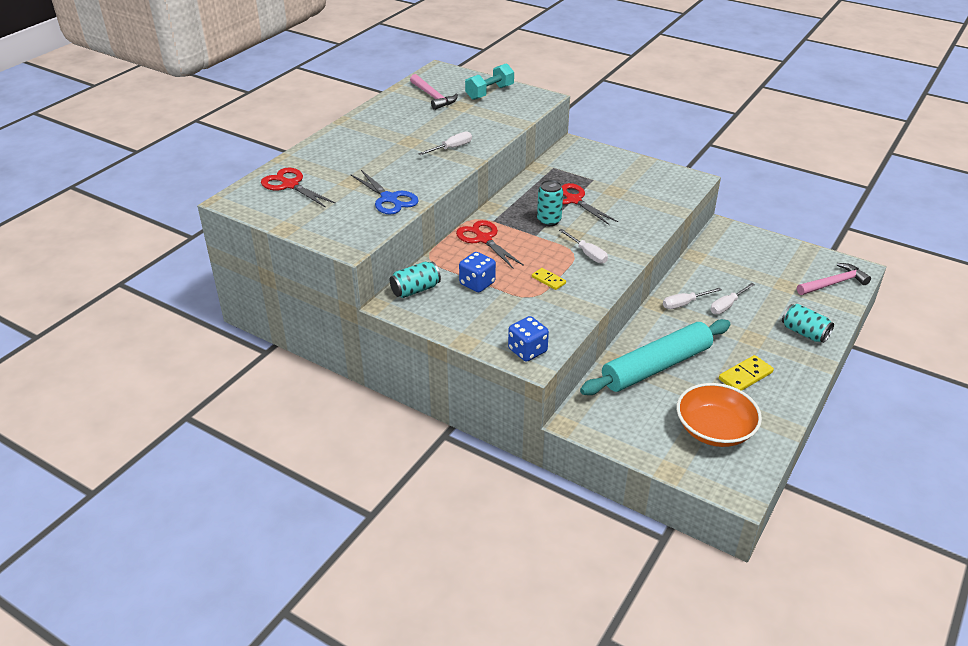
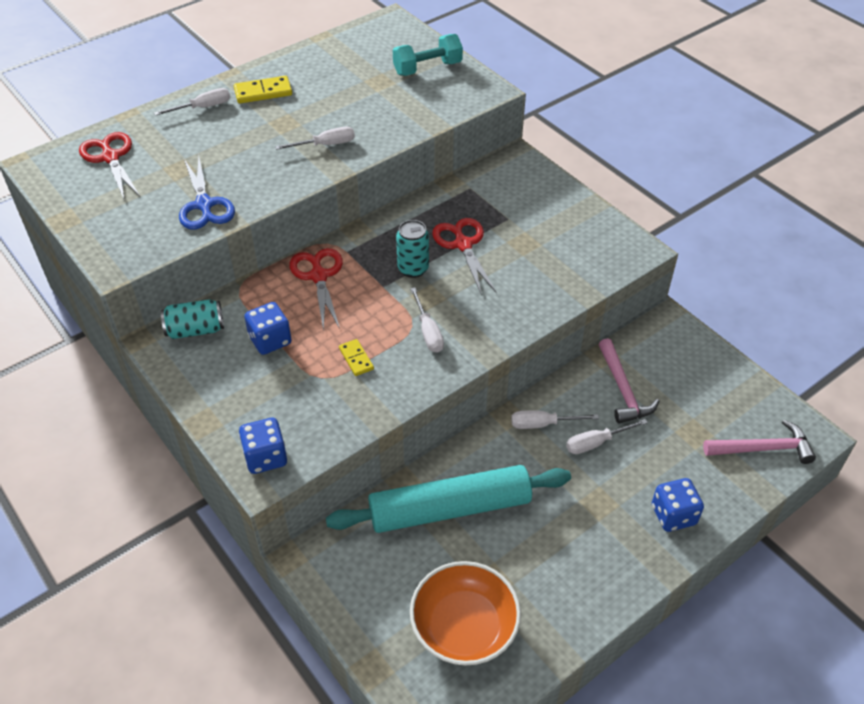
camera: 20 degrees right, 10 degrees up
pink hammer [410,74,458,110] -> pink hammer moved to [598,338,659,424]
yellow domino [719,355,774,391] -> yellow domino moved to [234,76,292,103]
turquoise can [782,304,834,343] -> blue dice [652,478,704,532]
none -> white screwdriver [154,88,230,116]

